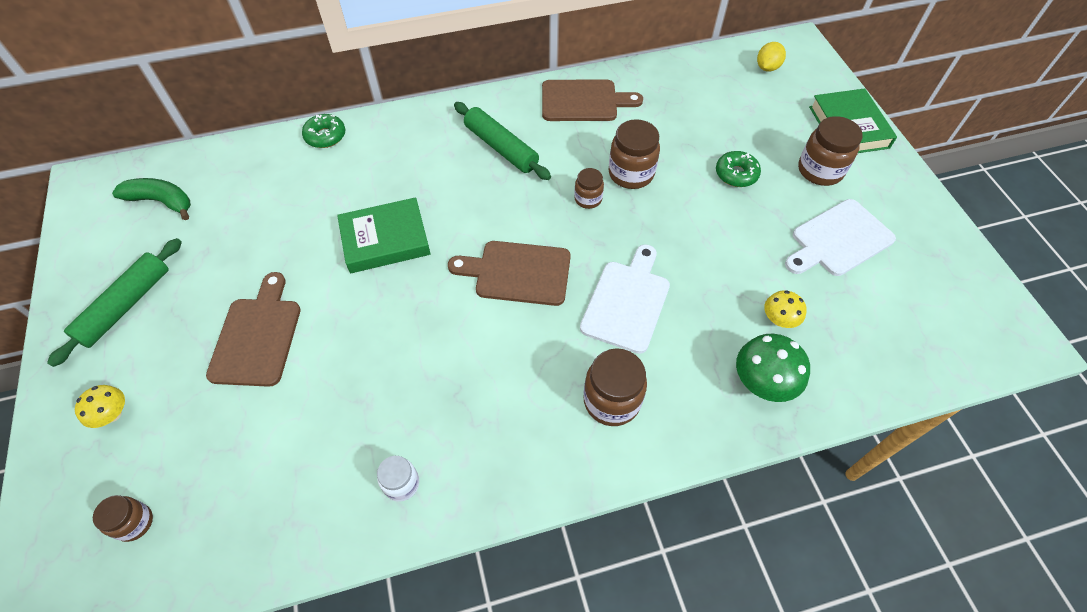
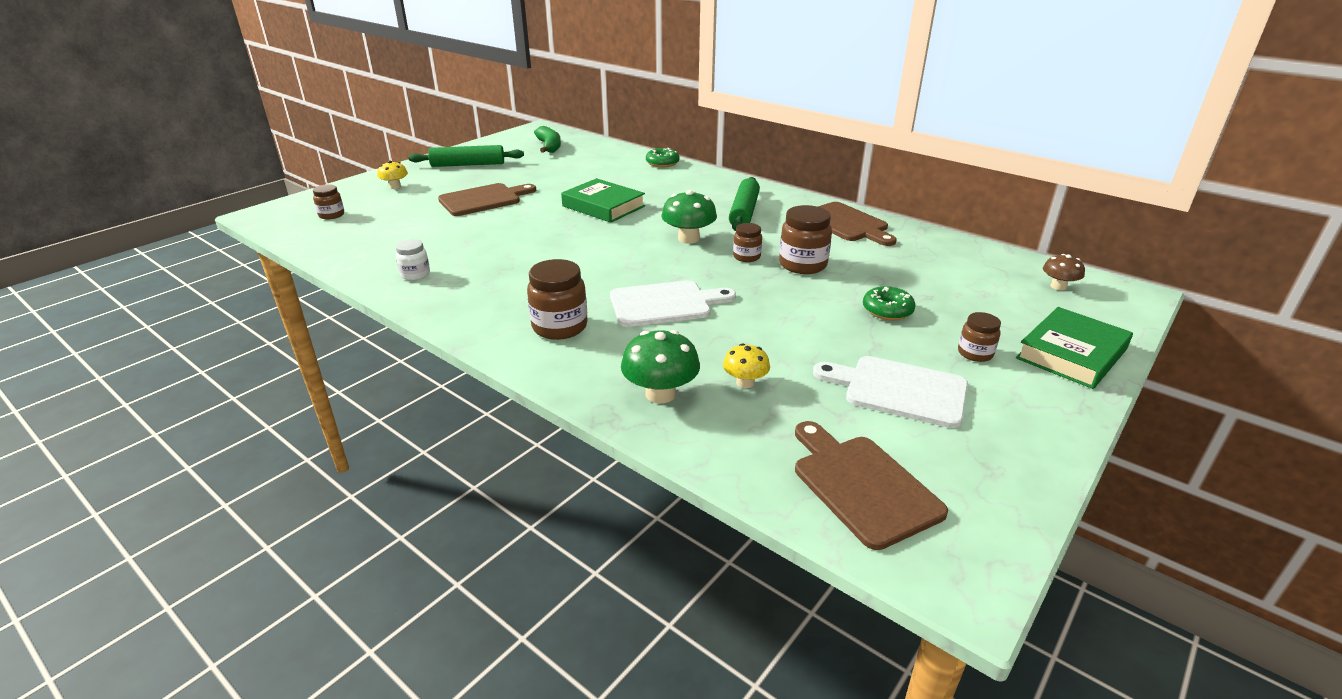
camera: 55 degrees right, 25 degrees down
brown cutting board [448,241,571,306] -> brown cutting board moved to [795,421,948,550]
yellow lemon [757,42,786,72] -> brown mushroom [1043,254,1085,290]
brown jar [798,116,863,186] -> brown jar [958,312,1001,362], size x0.59
none -> green mushroom [661,190,717,244]

